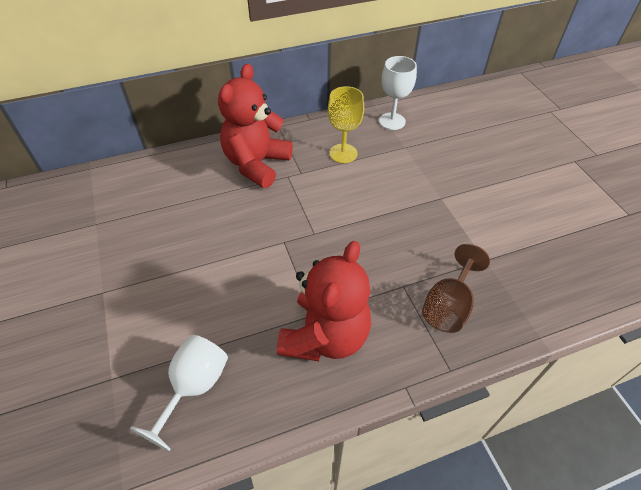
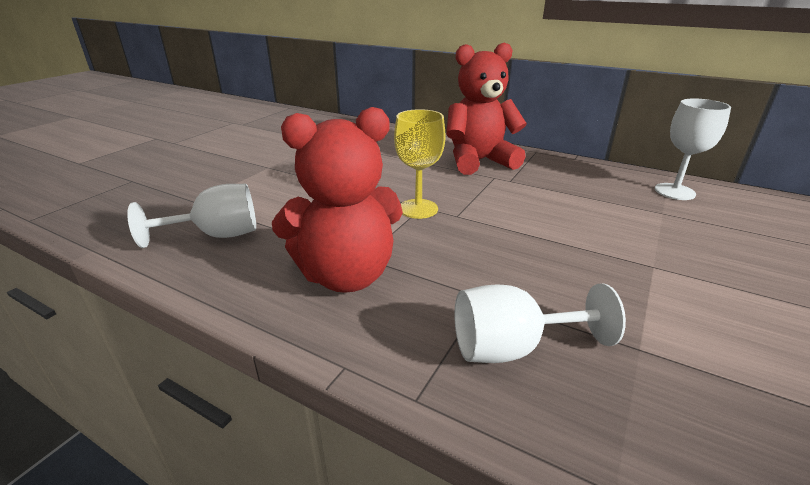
camera: 50 degrees right, 20 degrees down
yellow goblet [328,86,364,163] -> yellow goblet moved to [394,109,446,219]
brown goblet [422,244,490,333] -> white goblet [454,283,626,363]

